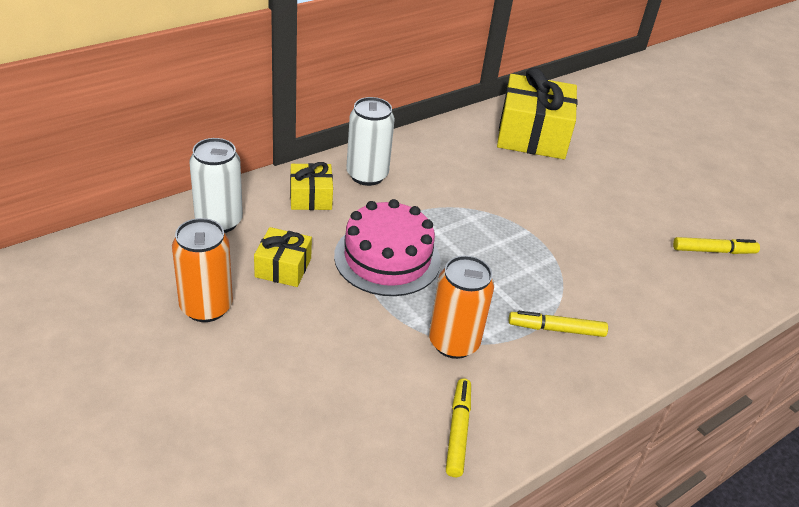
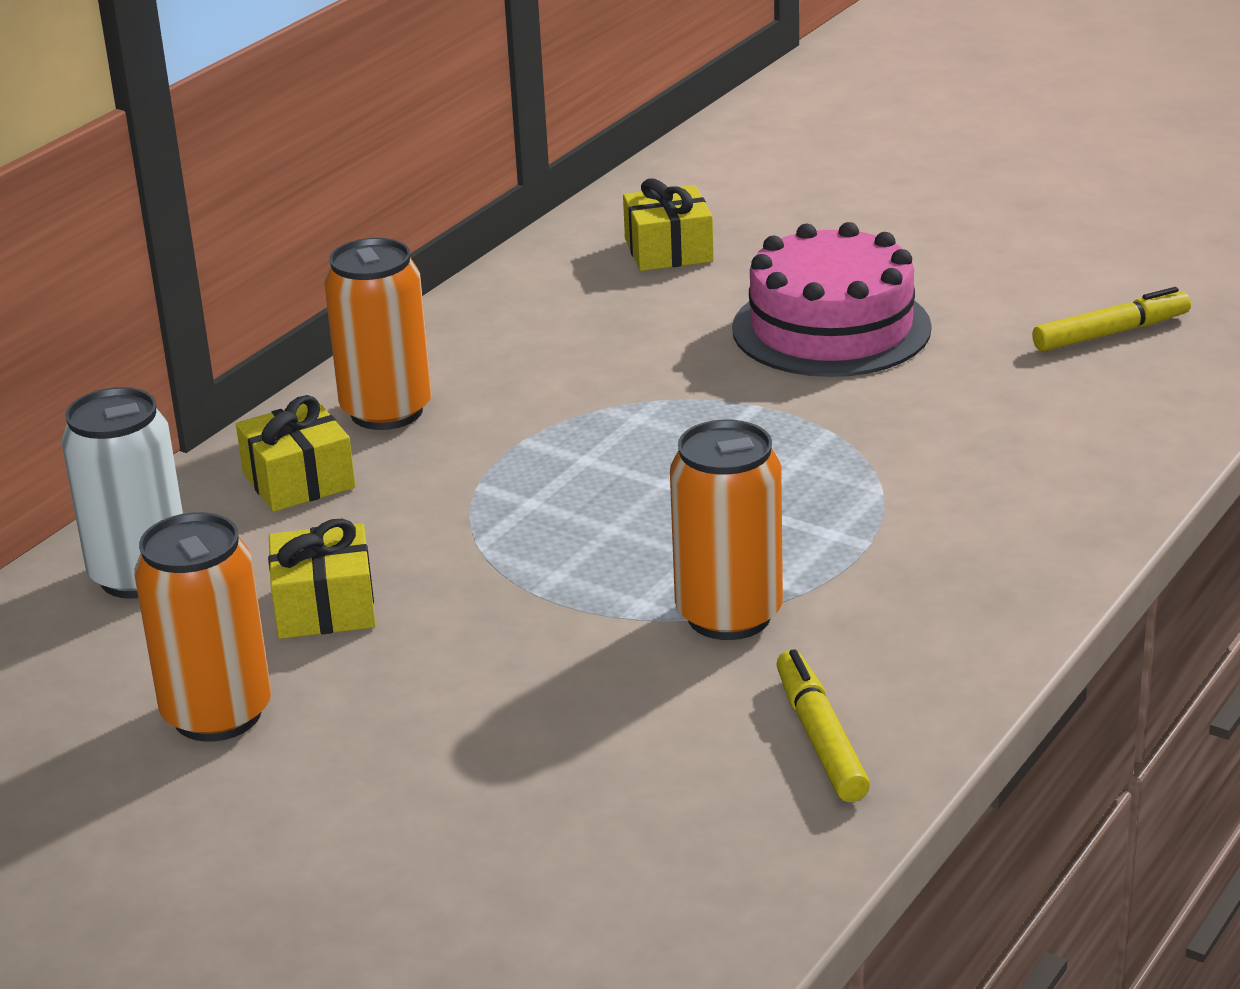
camera: 15 degrees left, 10 degrees down
pink cake [334,199,441,296] -> pink cake moved to [732,222,932,377]
white can [346,97,395,186] -> orange can [324,238,432,430]
yellow gift [497,67,578,159] -> yellow gift [623,178,714,271], size x0.52
yellow marker [509,311,608,337] -> none

